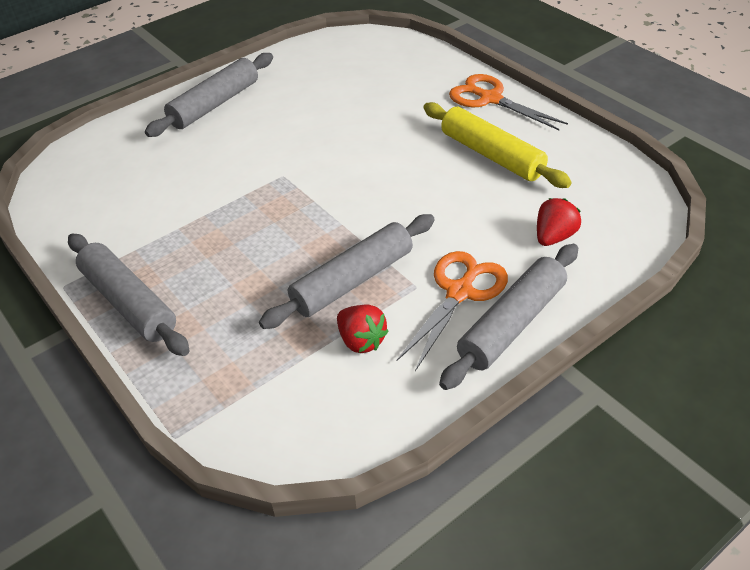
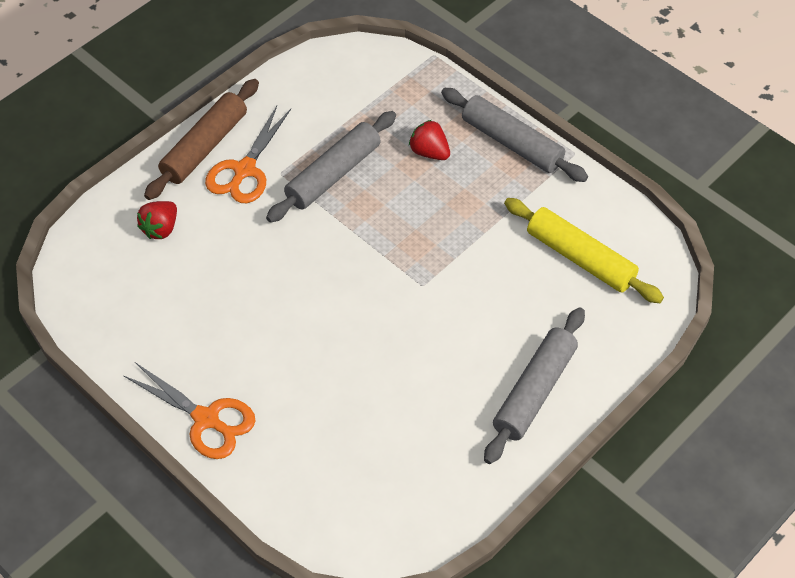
camera: 170 degrees right, 10 degrees up
red strawberry [337,305,389,353] -> red strawberry moved to [409,120,450,160]
yellow rolling pin [423,102,572,188] -> yellow rolling pin moved to [504,198,664,303]
grey rolling pin [439,244,578,390] -> brown rolling pin [144,79,259,200]

